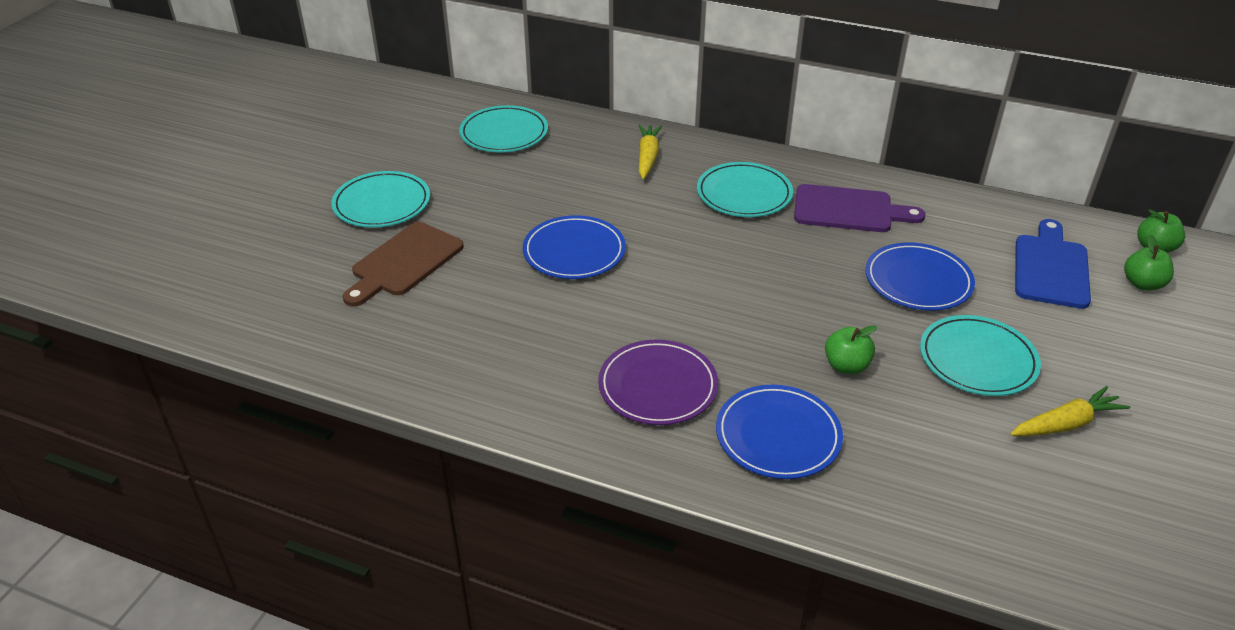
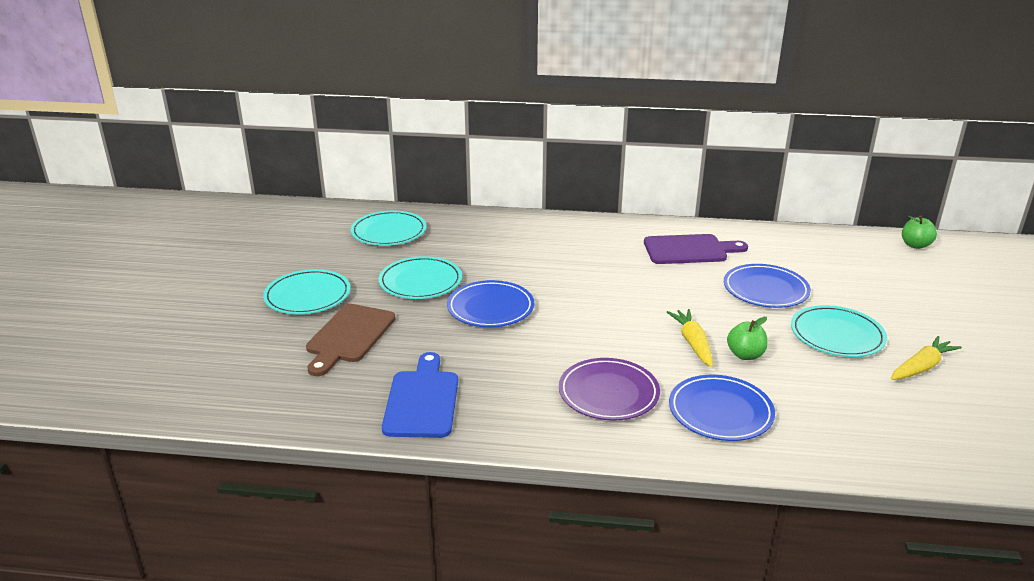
camera: 15 degrees left, 10 degrees down
yellow carrot [638,125,662,179] -> yellow carrot moved to [667,309,713,367]
turquoise plate [697,162,793,217] -> turquoise plate moved to [378,256,462,299]
blue cutting board [1015,219,1091,309] -> blue cutting board moved to [382,352,458,438]
green apple [1124,234,1174,290] -> none

